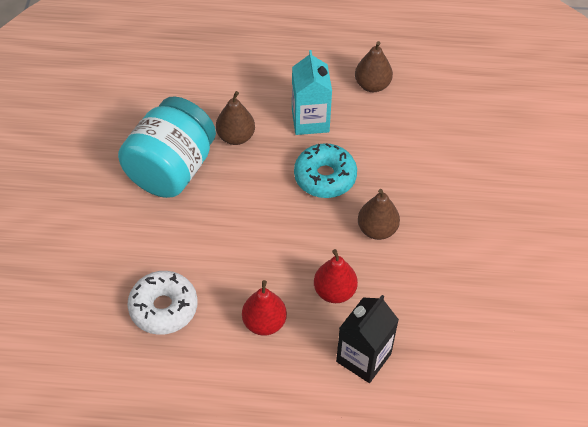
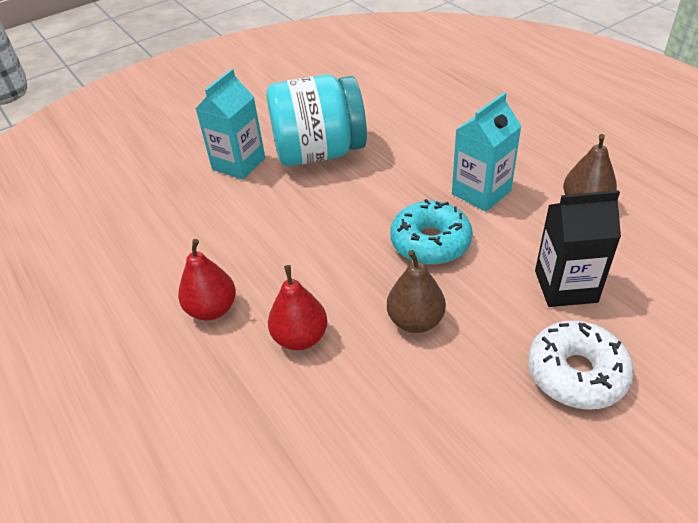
camera: 55 degrees right, 10 degrees down
white donut [127,271,198,335] -> white donut moved to [528,320,634,410]
brown pear [216,91,255,145] -> none
black carton [336,295,399,383] -> black carton moved to [535,190,621,307]
none -> turquoise carton [196,69,265,180]

